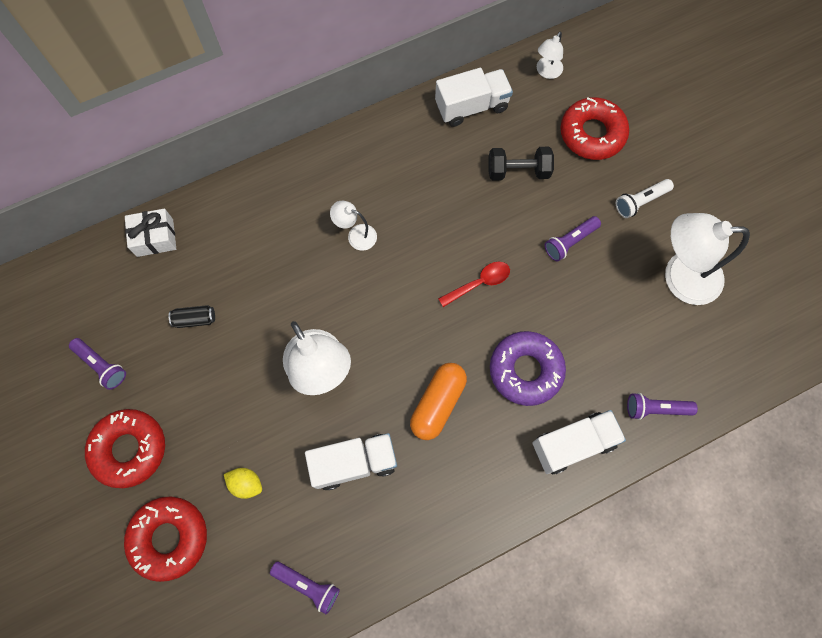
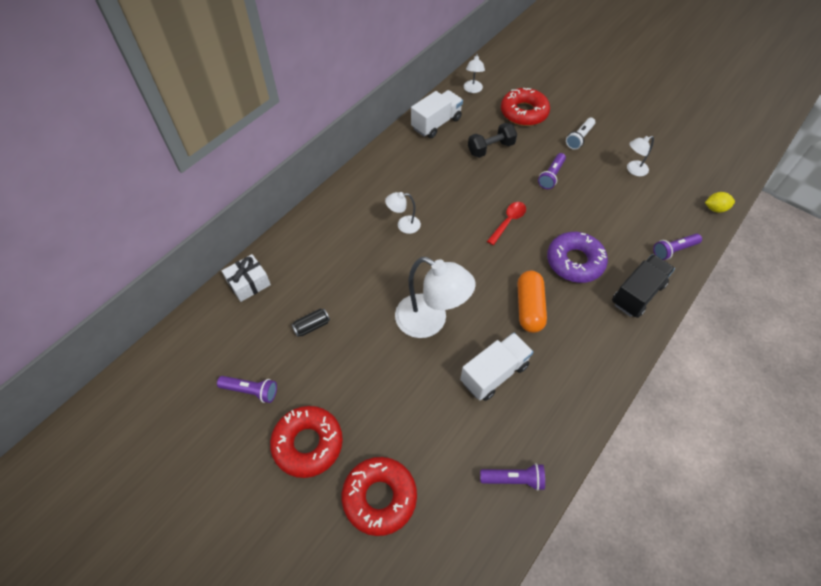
camera: 25 degrees left, 15 degrees down
yellow lemon [224,468,262,499] -> yellow lemon moved to [705,192,735,213]
white truck [532,410,626,474] -> black truck [612,254,675,318]
white lamp [665,213,750,305] -> white lamp [627,136,654,176], size x0.50

